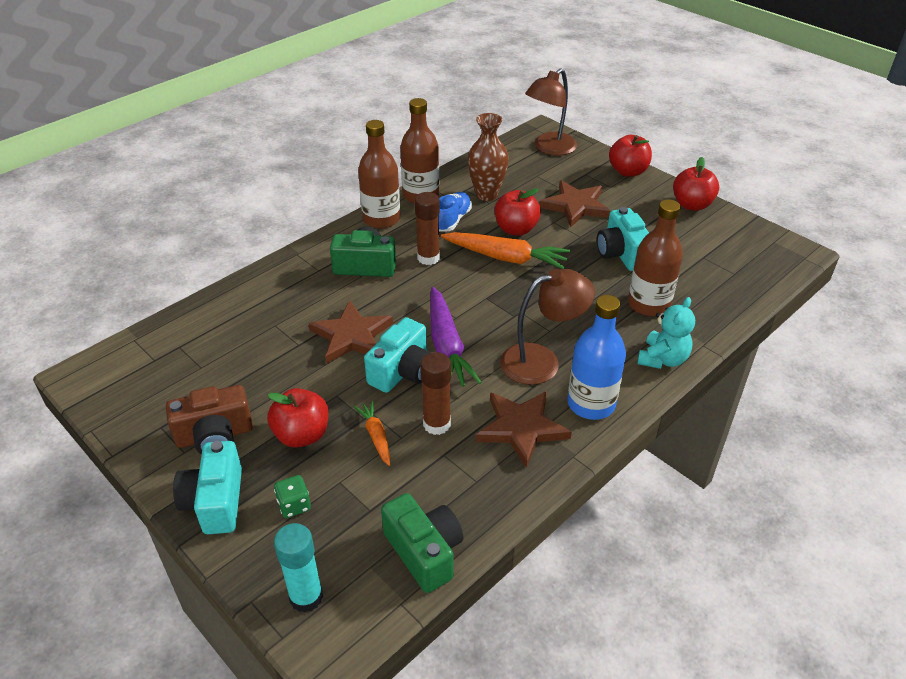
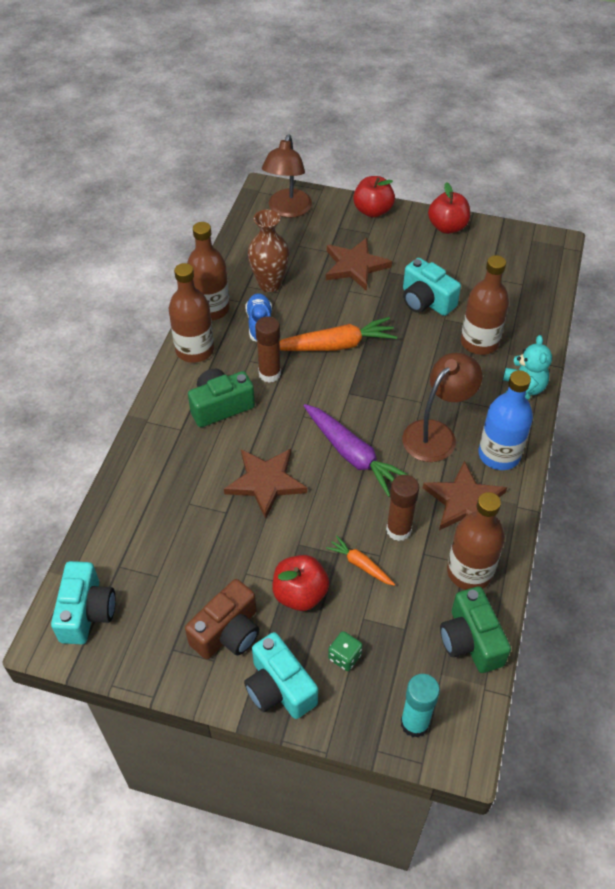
camera: 30 degrees left, 10 degrees up
turquoise camera [364,317,431,393] -> turquoise camera moved to [51,561,116,645]
green camera [381,493,464,593] -> green camera turned 135 degrees counterclockwise [440,586,511,673]
red apple [495,188,541,236] -> none
none -> brown bottle [447,492,505,590]

